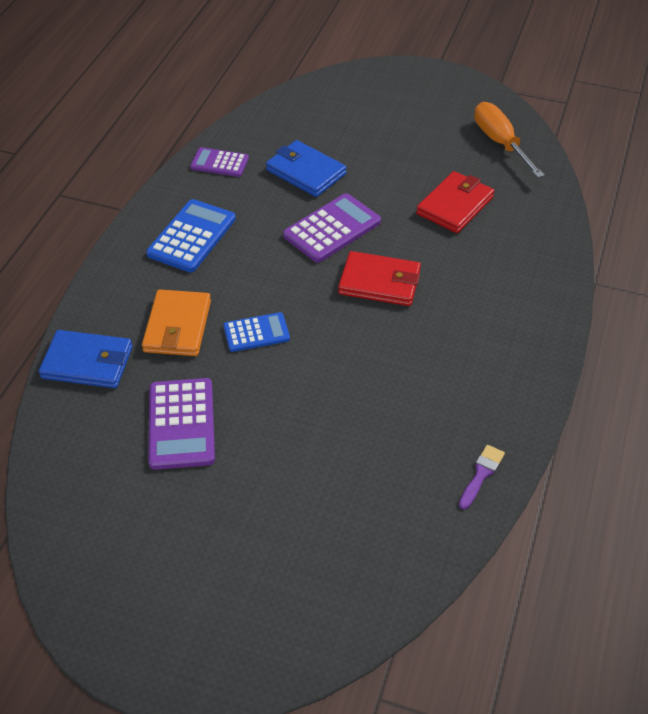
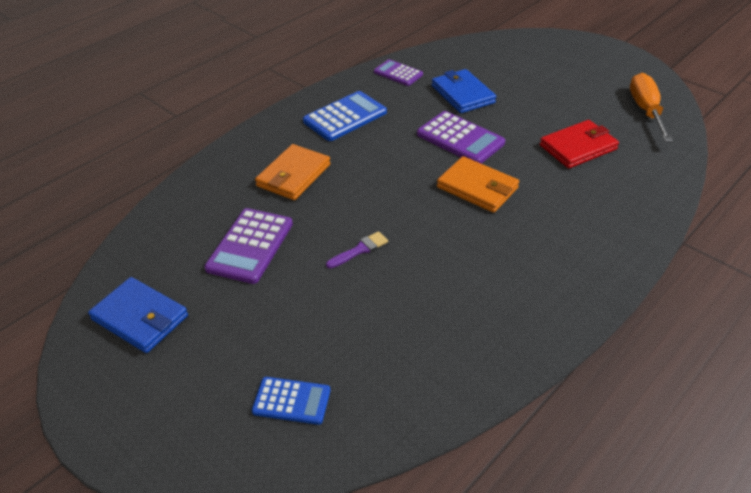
camera: 25 degrees right, 5 degrees down
blue wallet [39,330,133,388] -> blue wallet moved to [88,277,188,353]
blue calculator [223,312,290,352] -> blue calculator moved to [252,377,330,425]
purple calculator [283,193,381,263] -> purple calculator turned 60 degrees clockwise [417,111,505,164]
red wallet [338,251,421,306] -> orange wallet [437,156,519,213]
purple brush [459,445,505,509] -> purple brush moved to [326,231,388,269]

